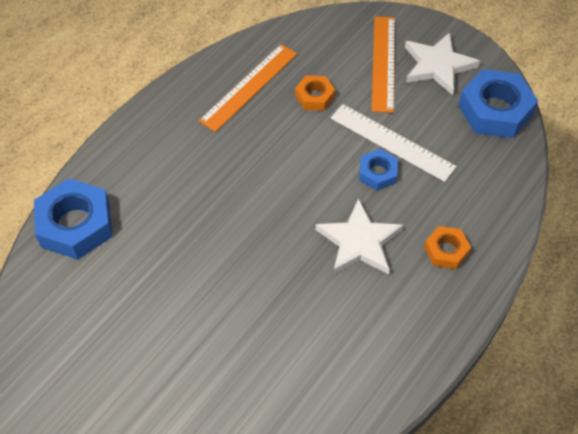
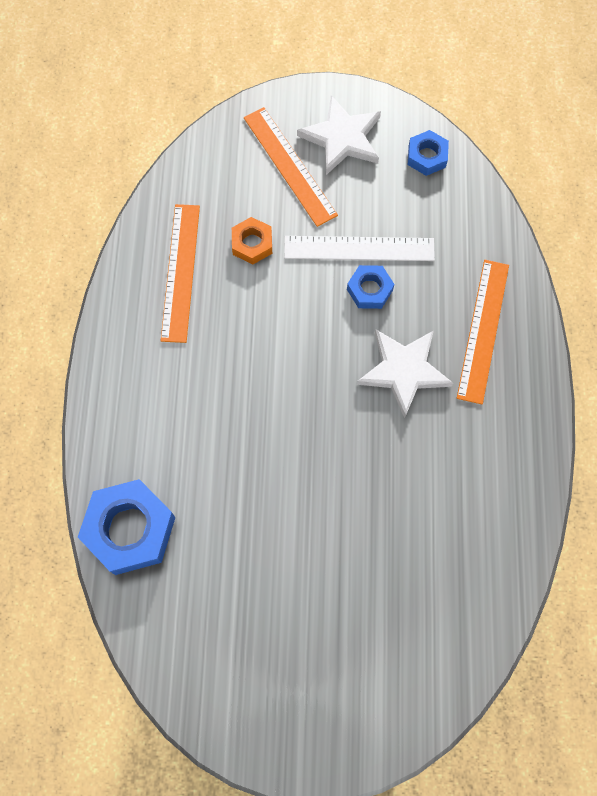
camera: 35 degrees left, 15 degrees up
orange nut [424,226,471,269] -> orange ruler [457,260,509,404]
blue nut [458,69,538,138] -> blue nut [408,130,449,176], size x0.54

